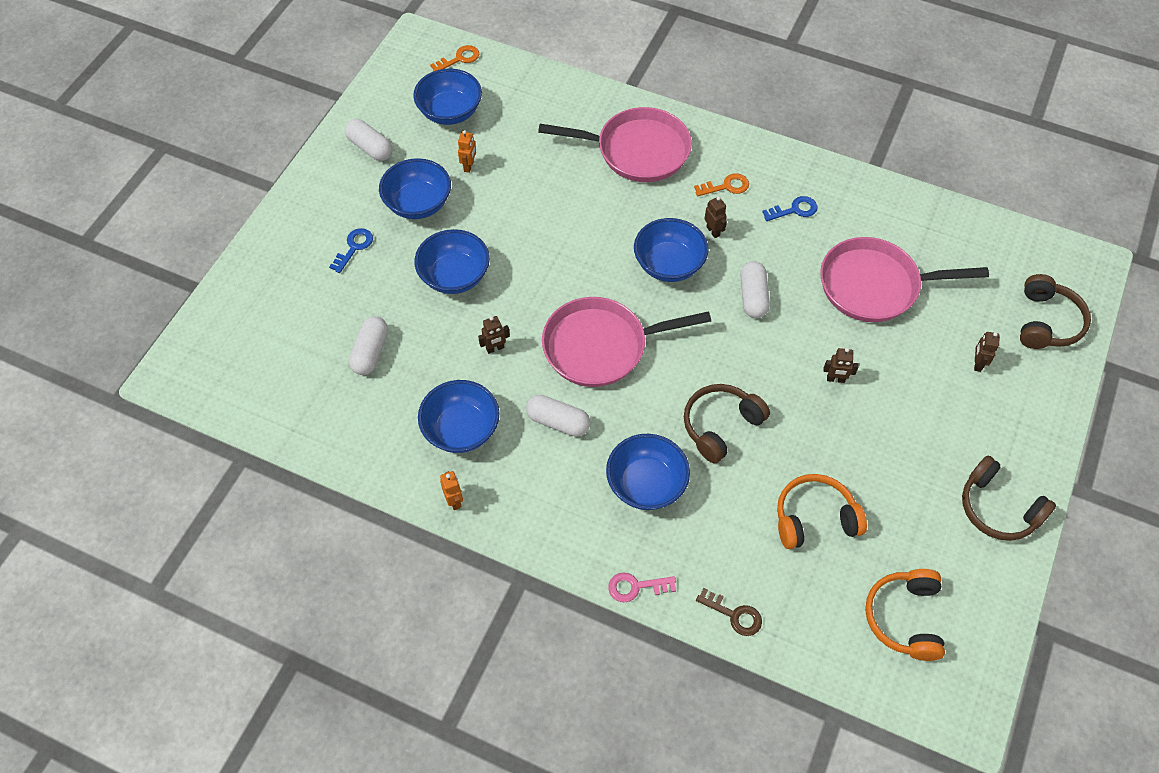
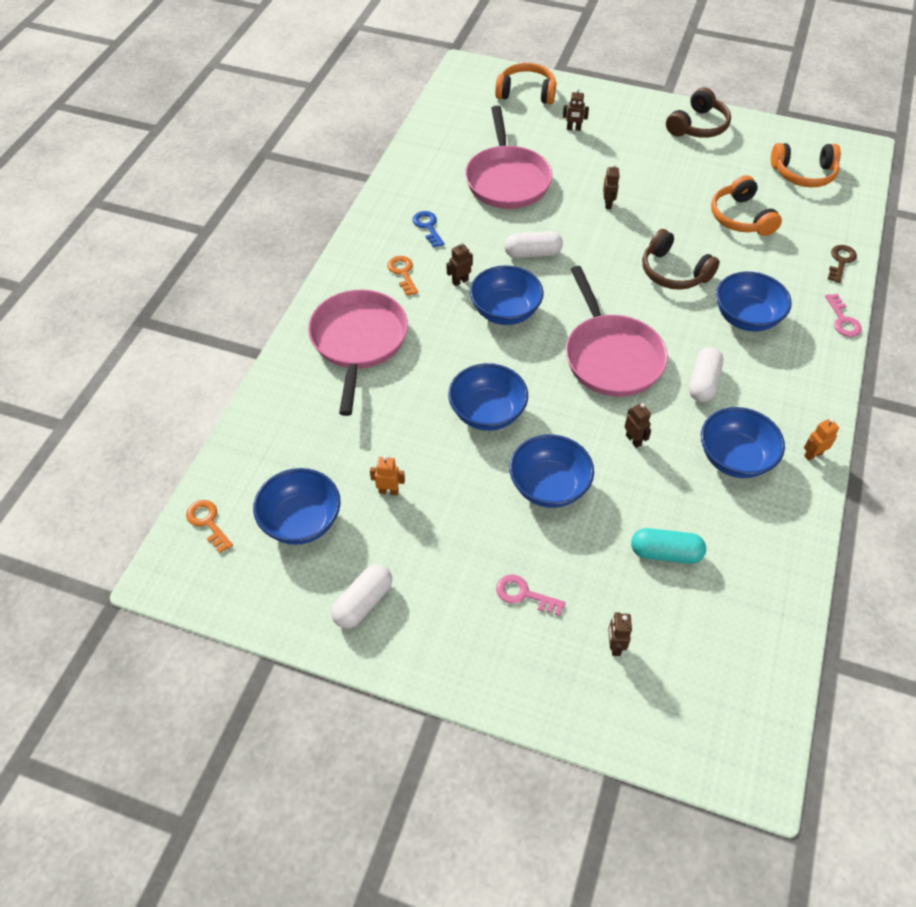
camera: 95 degrees left, 5 degrees down
blue key [329,228,373,273] -> pink key [496,575,566,616]
white capsule [349,316,388,375] -> turquoise capsule [631,528,706,564]
blue bowl [379,158,451,219] -> blue bowl moved to [448,363,528,431]
brown headphones [1020,274,1091,349] -> orange headphones [495,63,556,104]
none -> brown robot [608,612,632,656]

